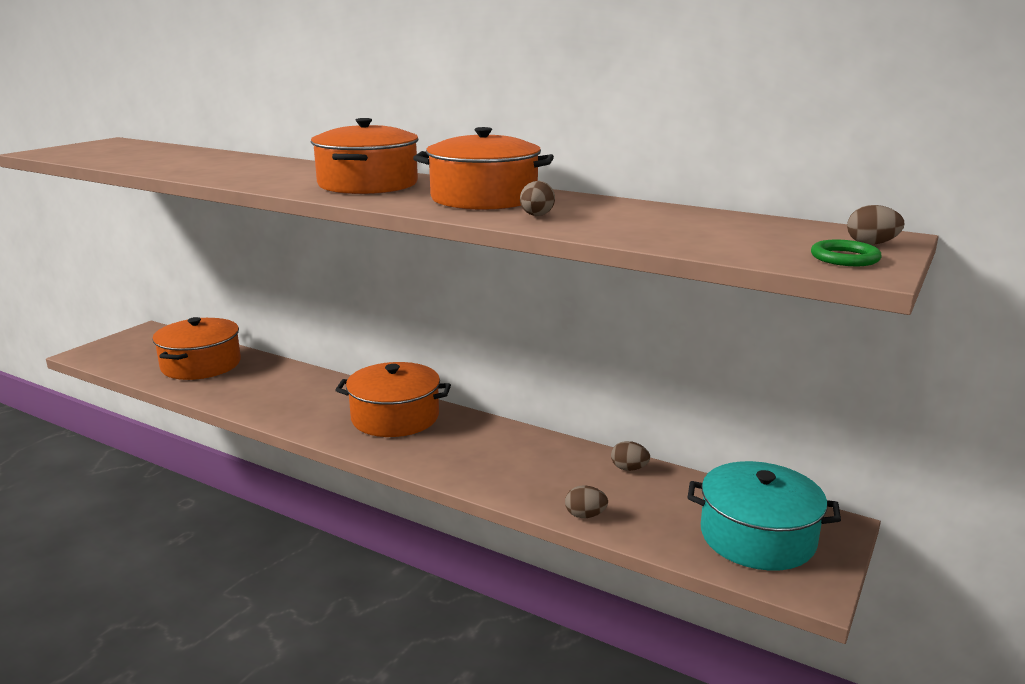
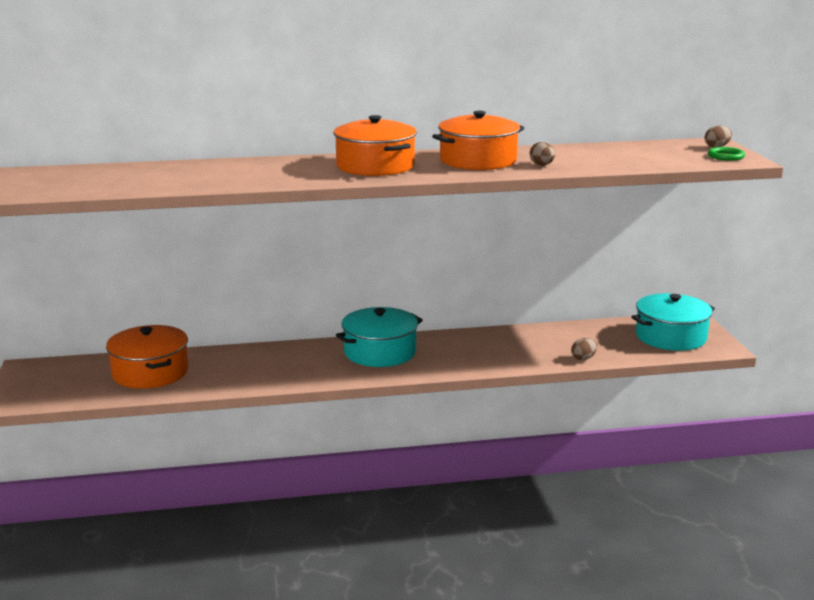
camera: 40 degrees left, 0 degrees up
orange pot [335,362,451,437] -> turquoise pot [336,307,423,367]
brown egg [611,441,650,471] -> none

